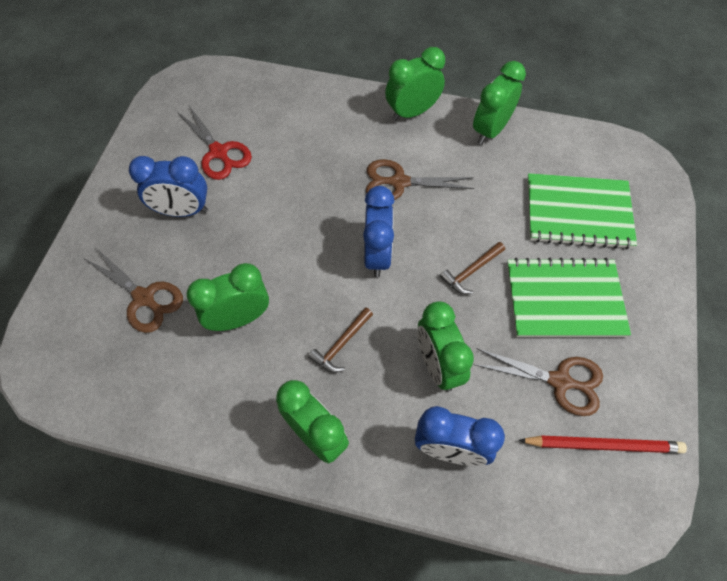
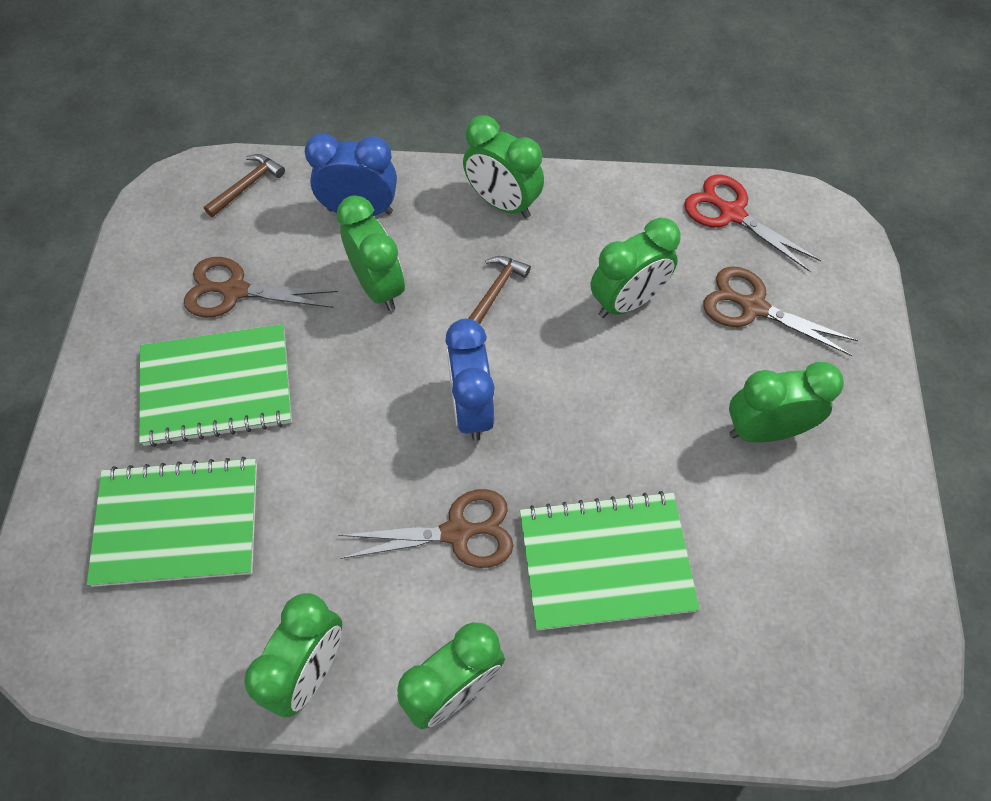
camera: 170 degrees right, 0 degrees up
blue clock [129,156,208,217] -> green clock [729,362,844,443]
red scissors [177,104,252,180] -> red scissors moved to [684,175,821,272]
brown hammer [440,242,505,294] -> brown hammer moved to [204,154,285,217]
red pencil [518,435,687,453] -> none
none -> green notebook [520,491,700,630]

